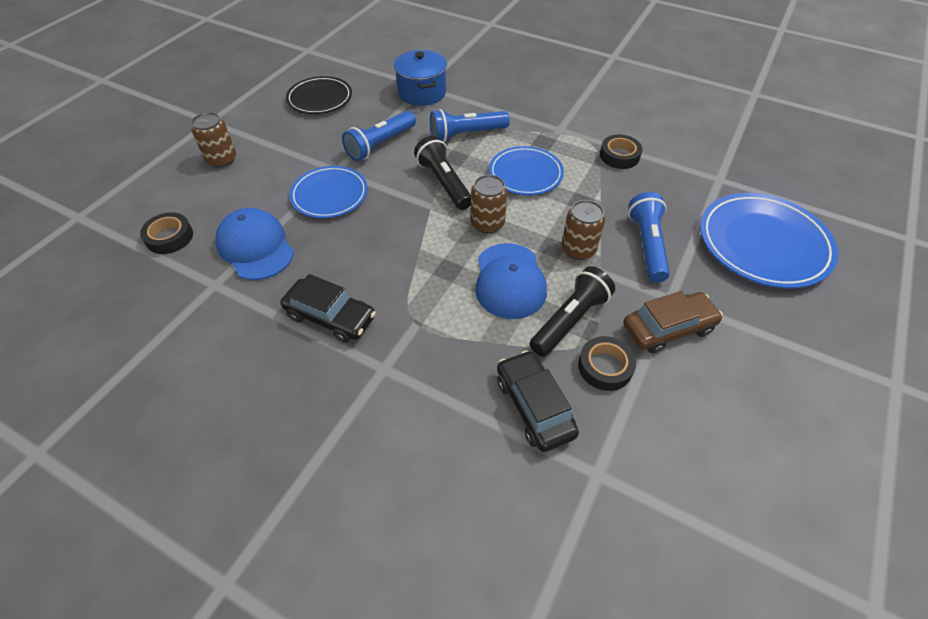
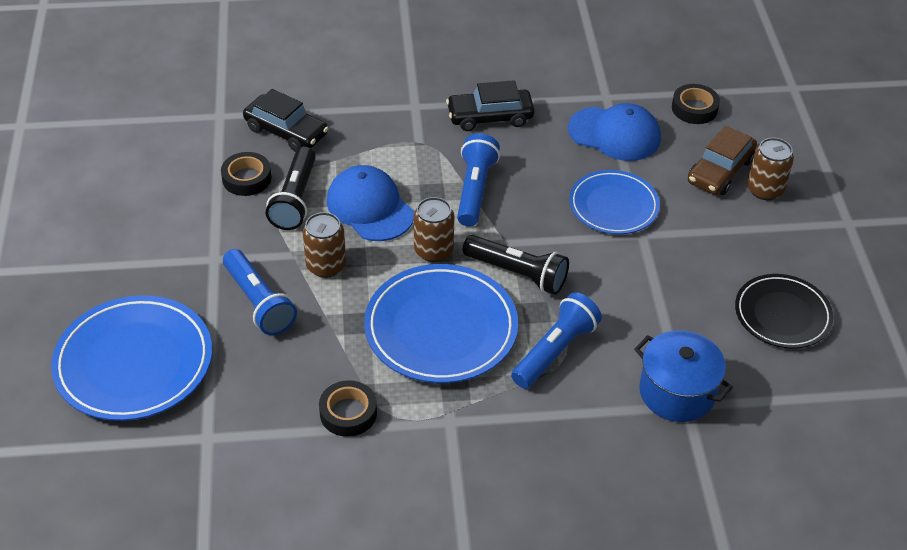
camera: 145 degrees right, 5 degrees down
blue flashlight [342,111,416,161] -> blue flashlight moved to [457,133,500,227]
blue plate [489,146,564,195] -> blue plate [364,264,518,383], size x1.56
brown car [623,291,723,354] -> brown car moved to [688,125,757,195]

